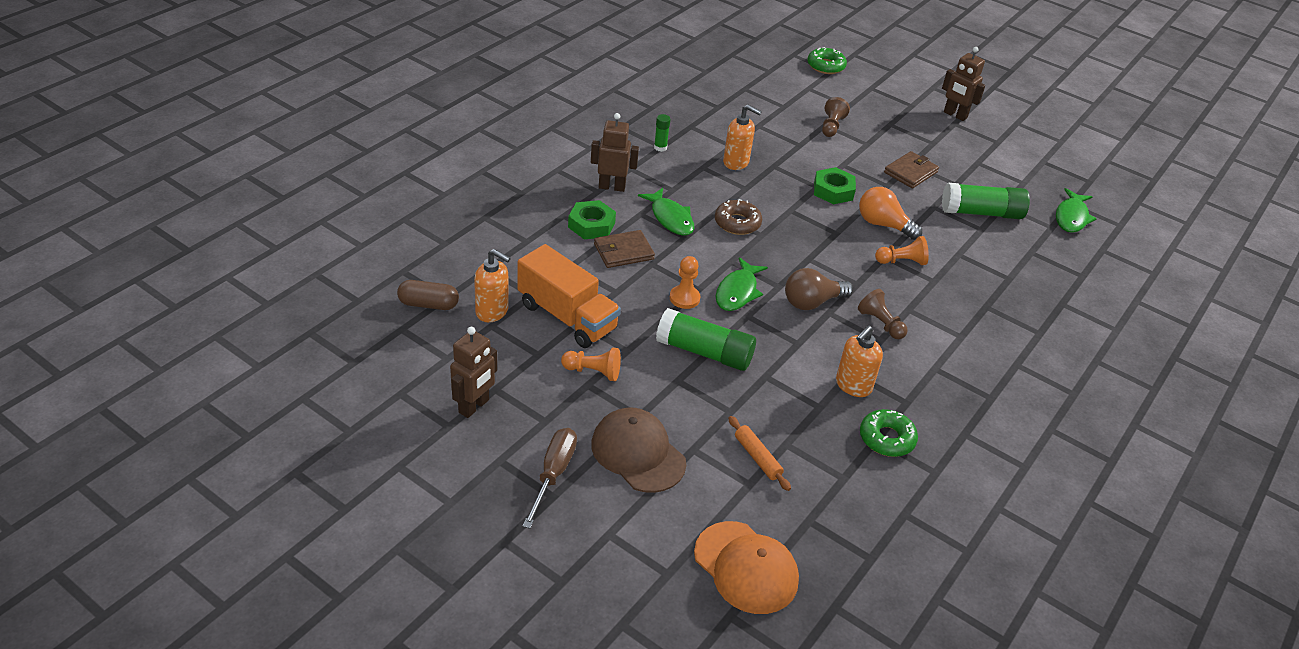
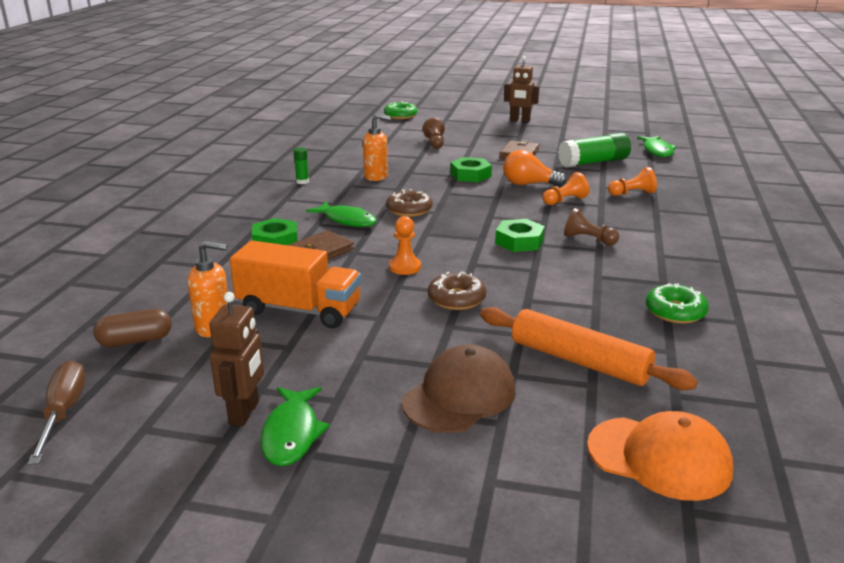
camera: 20 degrees left, 15 degrees down
brown screwdriver [522,428,577,529] -> brown screwdriver moved to [28,361,86,465]
orange pawn [561,348,621,381] -> orange pawn moved to [608,167,657,196]
brown robot [591,113,639,192] -> none
brown cap [591,408,686,493] -> brown cap turned 105 degrees clockwise [402,344,516,433]
green glue stick [656,308,756,371] -> brown donut [428,271,486,310]
green fish [716,257,768,311] -> green fish moved to [260,387,330,466]
orange rolling pin [728,416,791,491] -> orange rolling pin [480,307,698,390], size x1.93
brown light bulb [785,268,853,310] -> green nut [495,219,545,252]
orange soap dispenser [836,325,883,397] -> none

